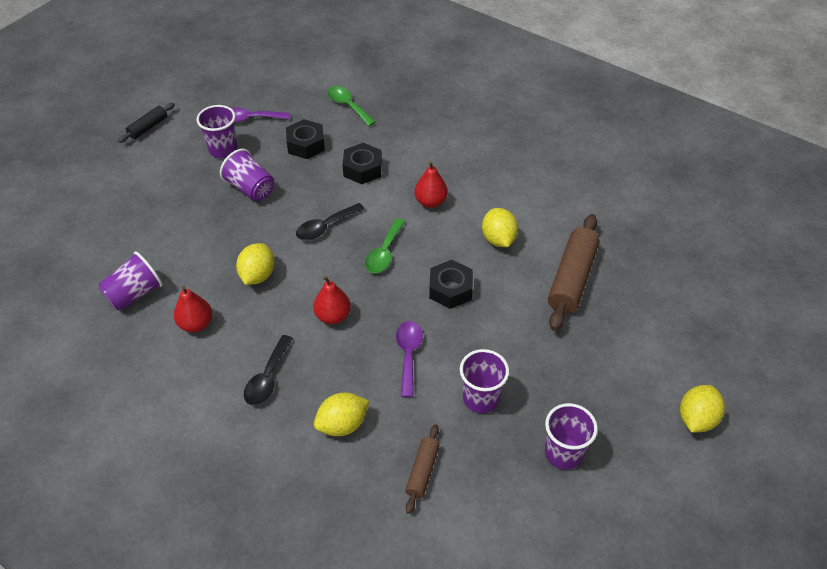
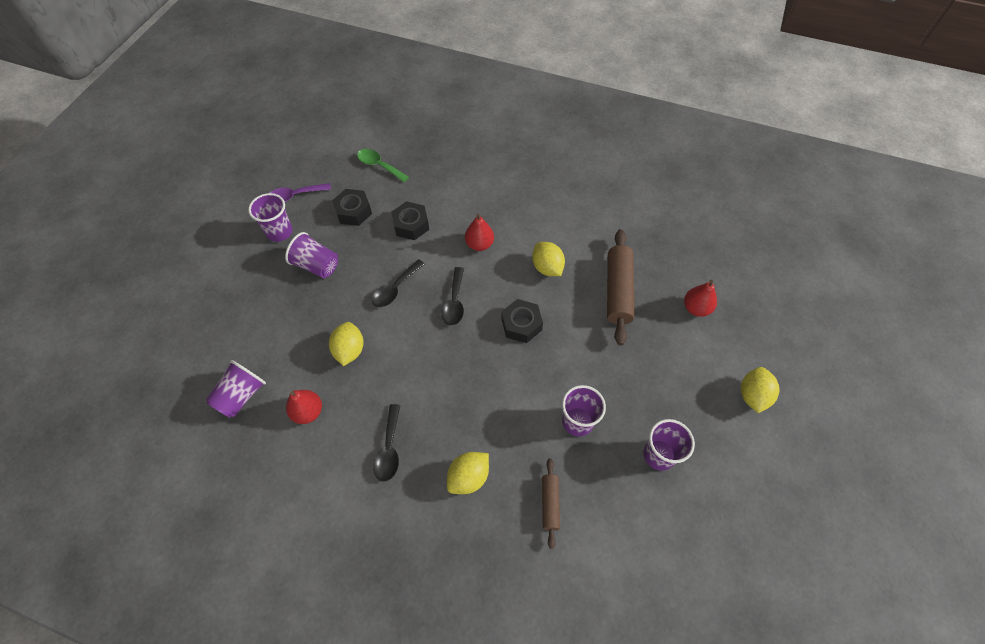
camera: 15 degrees left, 10 degrees up
black rolling pin [118,103,175,143] -> none
red pear [313,276,351,324] -> red pear moved to [684,280,717,317]
green spoon [365,218,405,273] -> black spoon [441,267,464,326]
purple spoon [396,321,423,397] -> none

